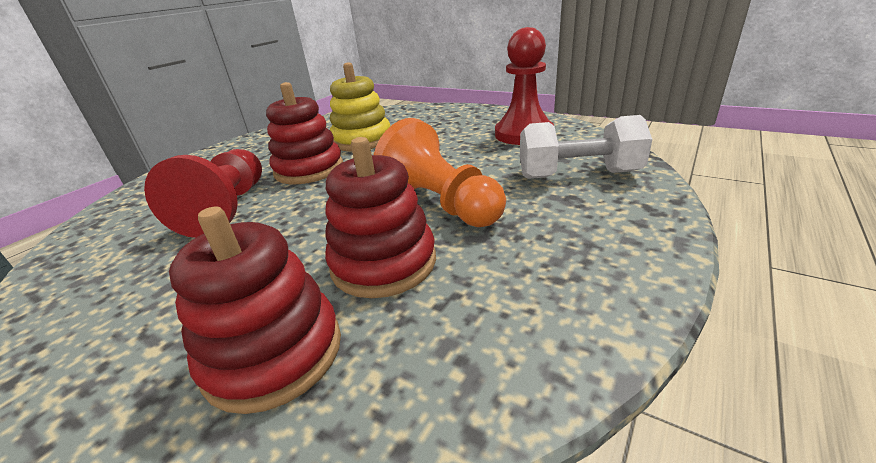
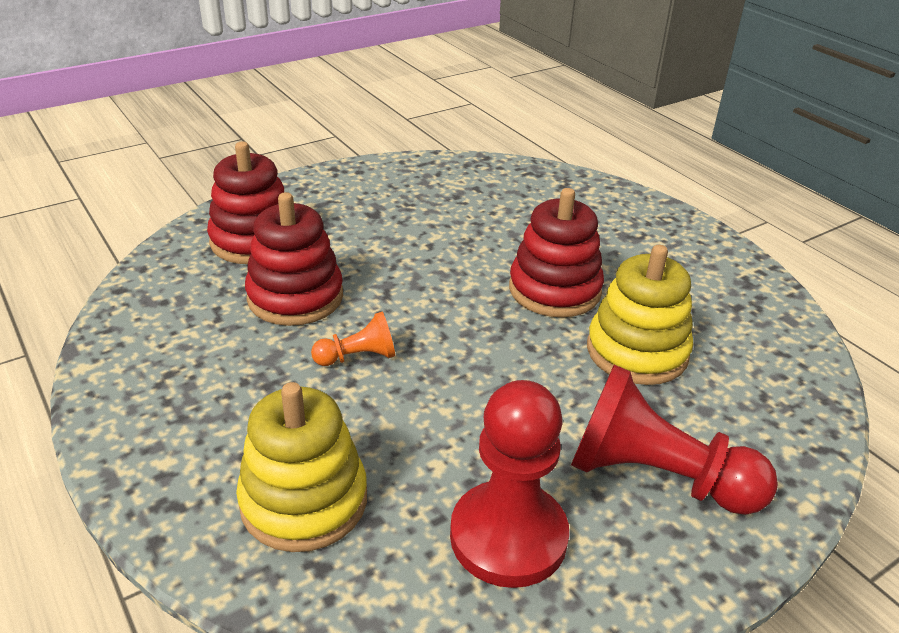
camera: 110 degrees right, 5 degrees up
red pawn [144,149,262,238] -> red pawn moved to [571,365,778,515]
orange pawn [374,118,506,227] -> orange pawn [311,312,395,366], size x0.49
white dumbbell [520,115,652,179] -> yellow stacking toy [236,382,367,552]

